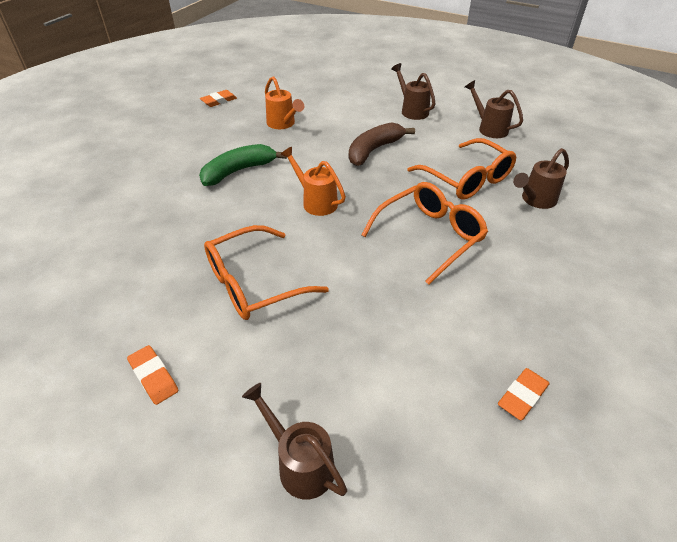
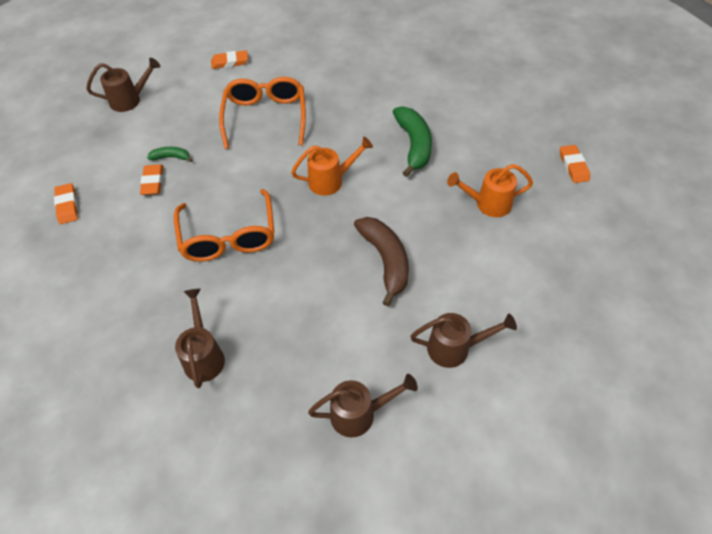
camera: 120 degrees right, 10 degrees up
orange glasses [407,138,516,200] -> none
none -> orange eraser [140,164,163,195]
none -> green banana [147,147,193,162]

